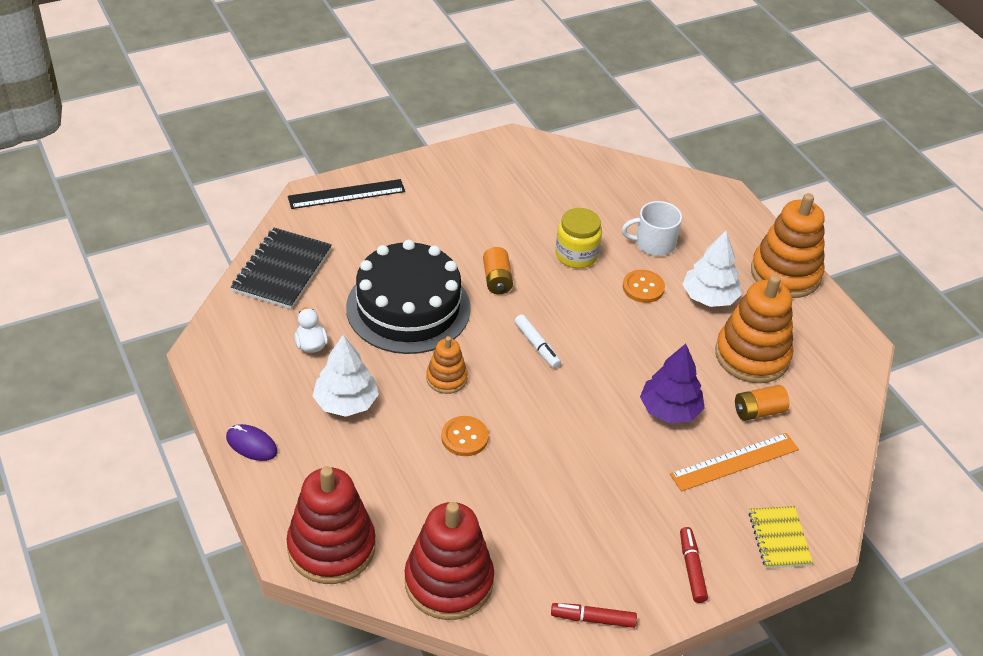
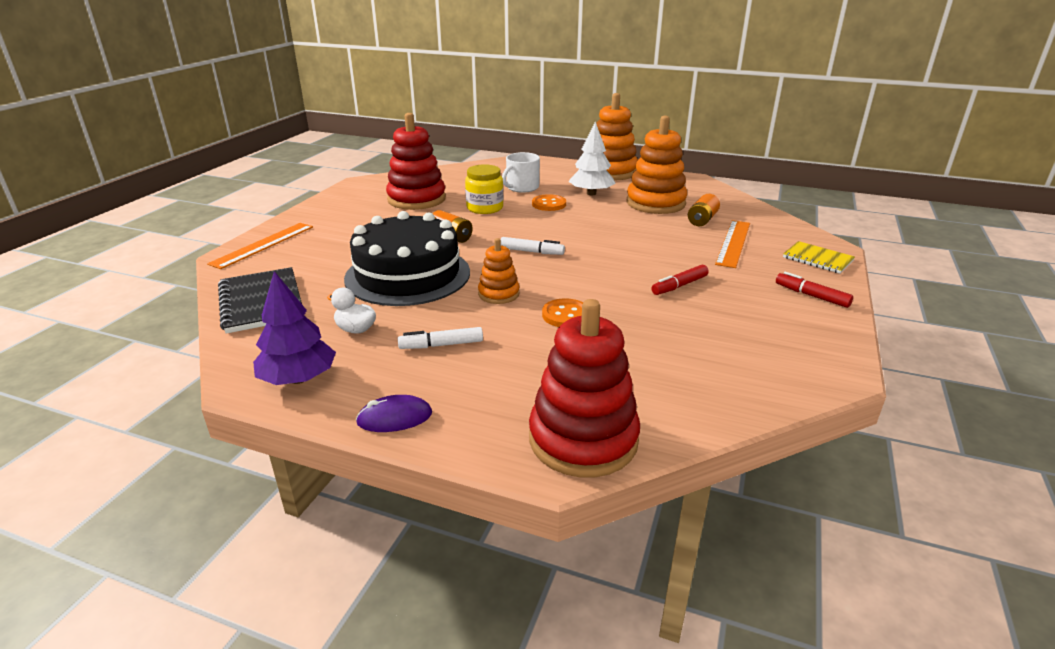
camera: 40 degrees left, 15 degrees down
black ruler [288,179,405,209] -> orange ruler [207,223,313,269]
white tree [313,335,379,417] -> white marker [398,327,483,349]
red stacking toy [404,502,494,620] -> red stacking toy moved to [386,113,446,210]
red marker [551,603,637,628] -> red marker moved to [651,265,709,295]
purple tree [640,344,705,423] -> purple tree moved to [253,271,336,385]

